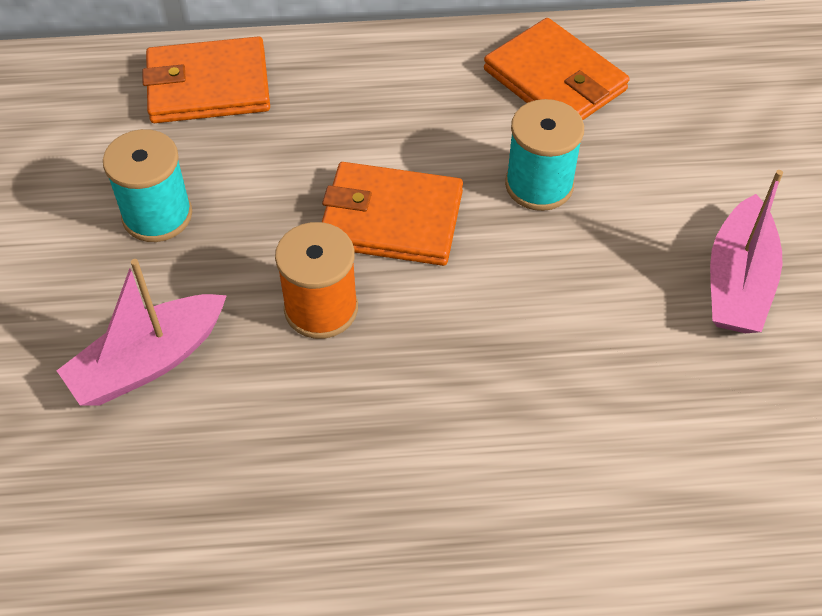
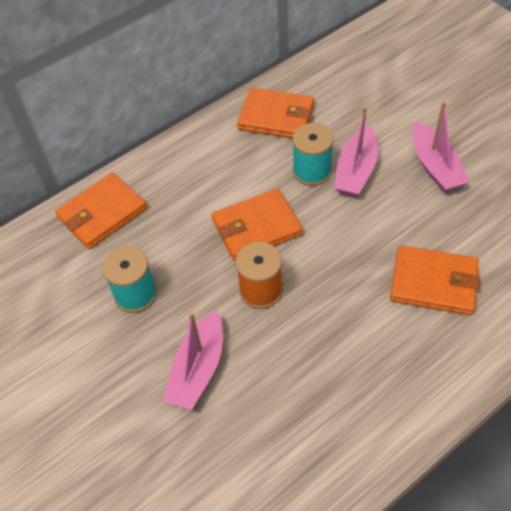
camera: 30 degrees left, 0 degrees up
none -> pink boat [334,106,378,197]
none -> orange wallet [390,245,480,315]

